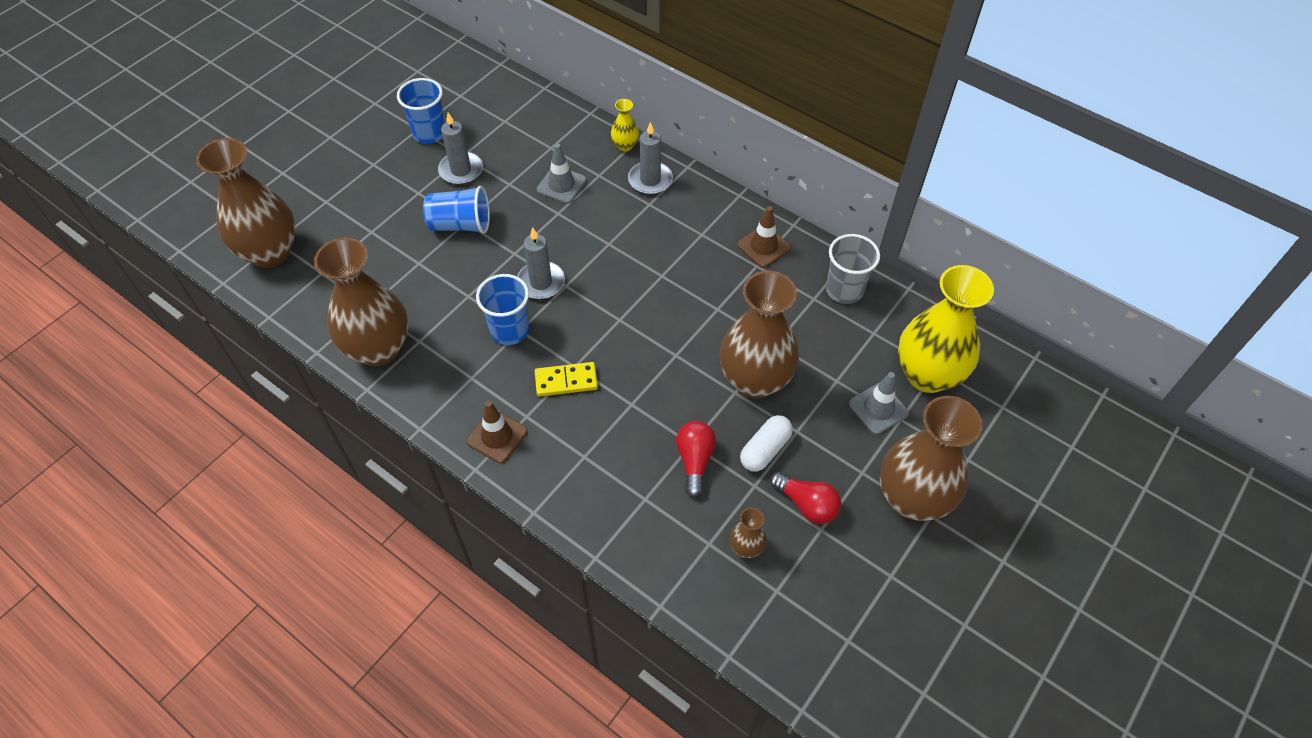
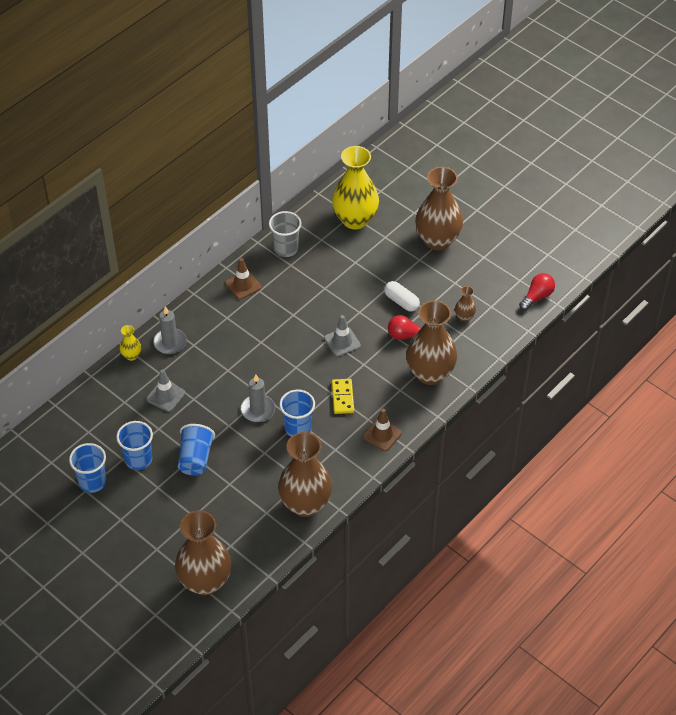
camera: 85 degrees left, 5 degrees down
grey candle [438,113,483,185] -> blue cup [116,421,153,470]
brown vase [720,271,799,399] -> brown vase moved to [406,300,457,385]
red light bulb [770,471,841,524] -> red light bulb moved to [519,273,555,311]
grey traffic cone [849,372,909,434] -> grey traffic cone moved to [324,315,361,357]

